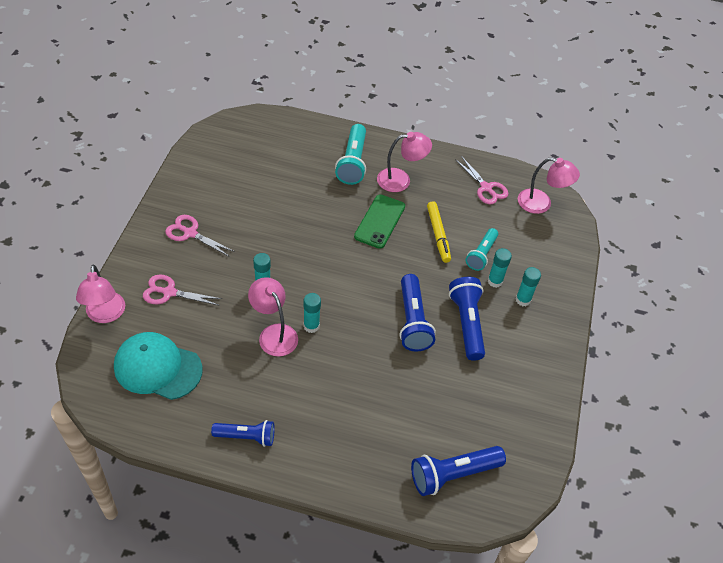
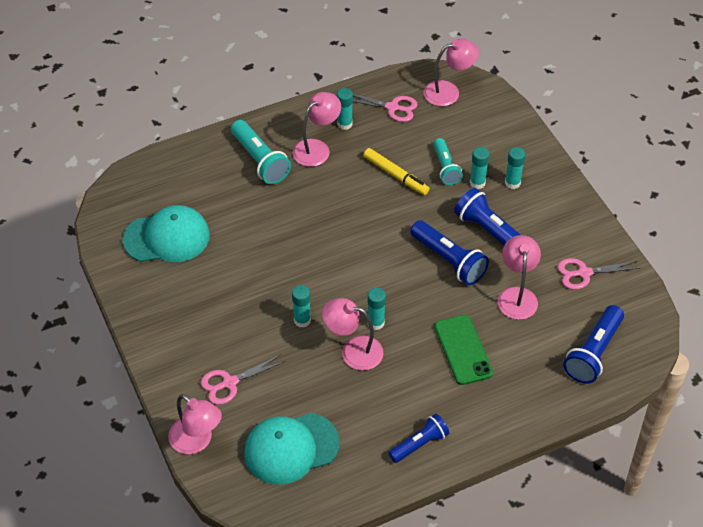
camera: 35 degrees left, 0 degrees up
pink scissors [165,215,235,257] -> pink scissors moved to [557,258,640,290]
green phone [354,194,405,249] -> green phone moved to [434,315,493,385]
none -> turquoise cap [123,205,210,262]
none -> turquoise glue stick [337,88,353,130]
none -> pink lamp [498,235,541,320]

